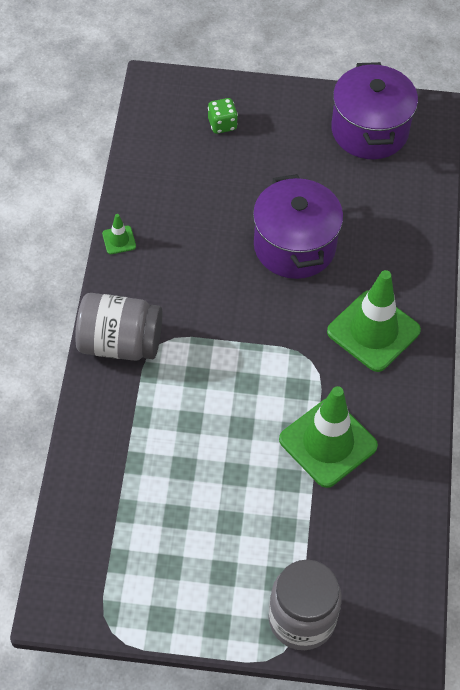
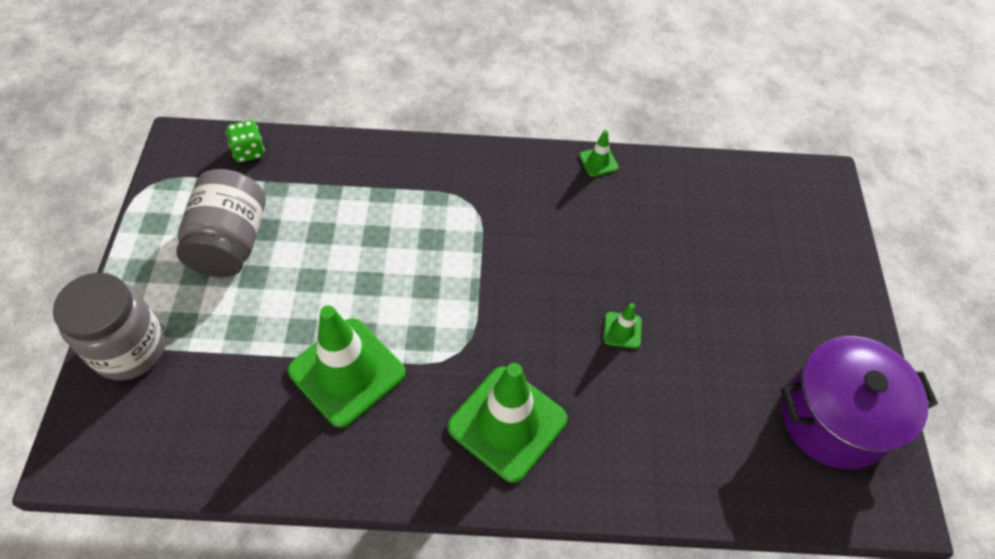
camera: 85 degrees right, 0 degrees up
grey jar [75,293,162,361] -> grey jar moved to [176,169,266,277]
green dice [208,98,238,134] -> green dice moved to [226,120,265,162]
purple pot [253,174,343,279] -> green traffic cone [604,303,642,349]

